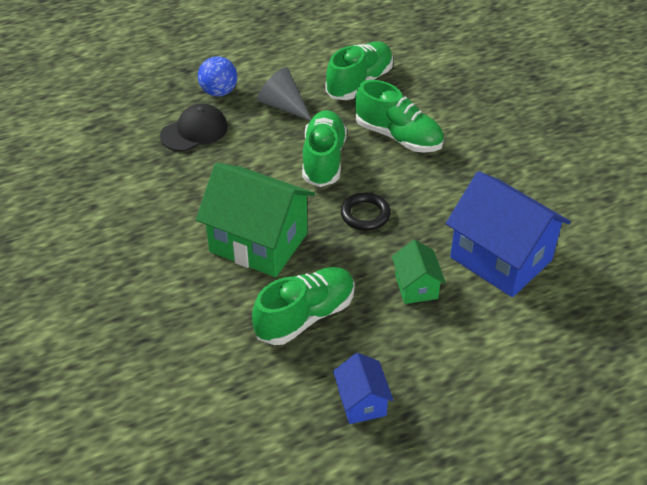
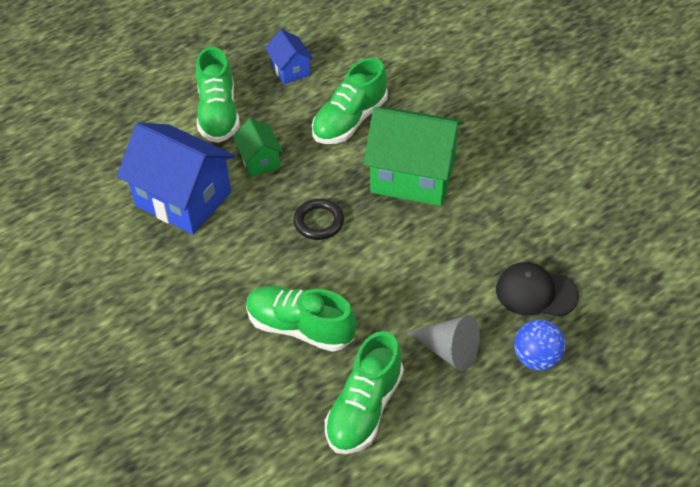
camera: 170 degrees right, 5 degrees up
black cap [160,104,228,151] -> black cap turned 60 degrees clockwise [496,262,579,317]
green shoe [302,110,347,187] -> green shoe moved to [196,47,240,143]

